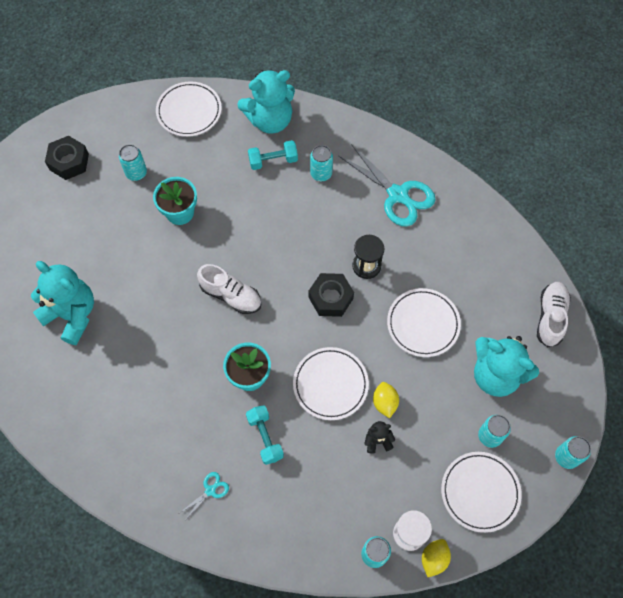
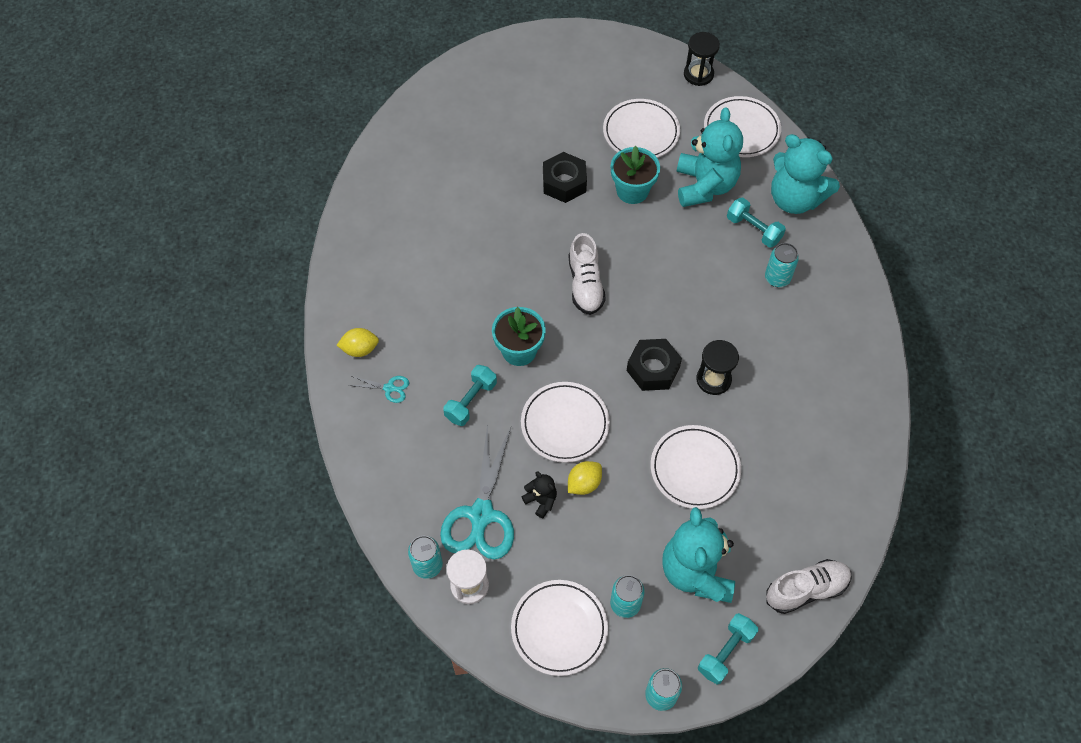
camera: 55 degrees right, 5 degrees down
turquoise teddy bear [31,261,94,345] -> turquoise teddy bear moved to [677,107,743,207]
black nut [45,136,89,180] -> black nut moved to [543,152,587,203]
turquoise can [119,144,147,181] -> white plate [603,99,680,158]
turquoise scissors [339,144,436,226] -> turquoise scissors moved to [440,424,514,560]
yellow lemon [422,539,451,577] -> yellow lemon moved to [337,328,379,357]
none -> black hourglass [684,32,720,86]
none -> turquoise dumbbell [698,613,758,684]

